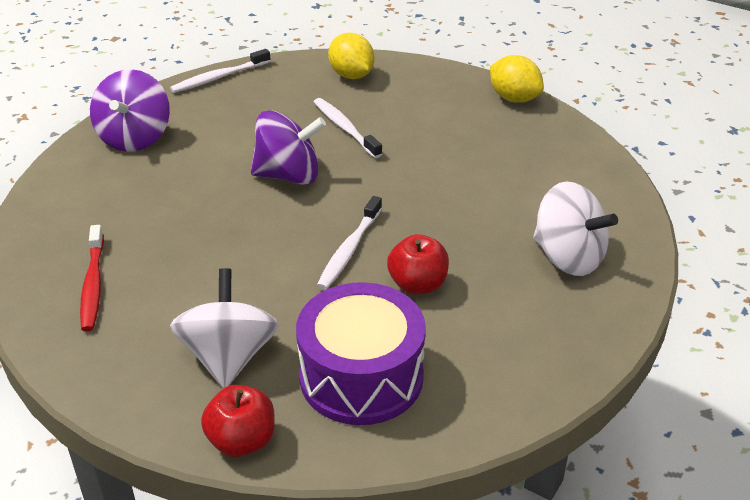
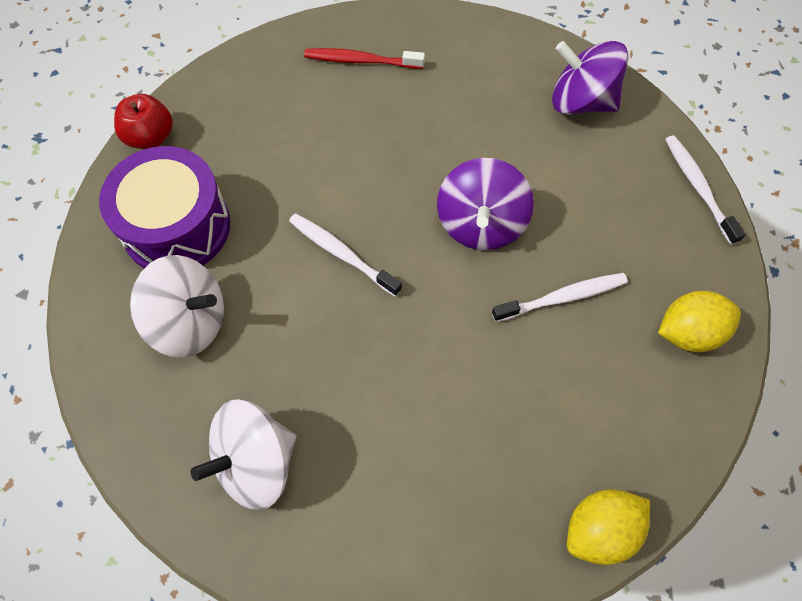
camera: 105 degrees right, 25 degrees up
white spinning top [170,268,279,388] -> white spinning top moved to [130,255,224,358]
red apple [387,234,449,295] -> none

